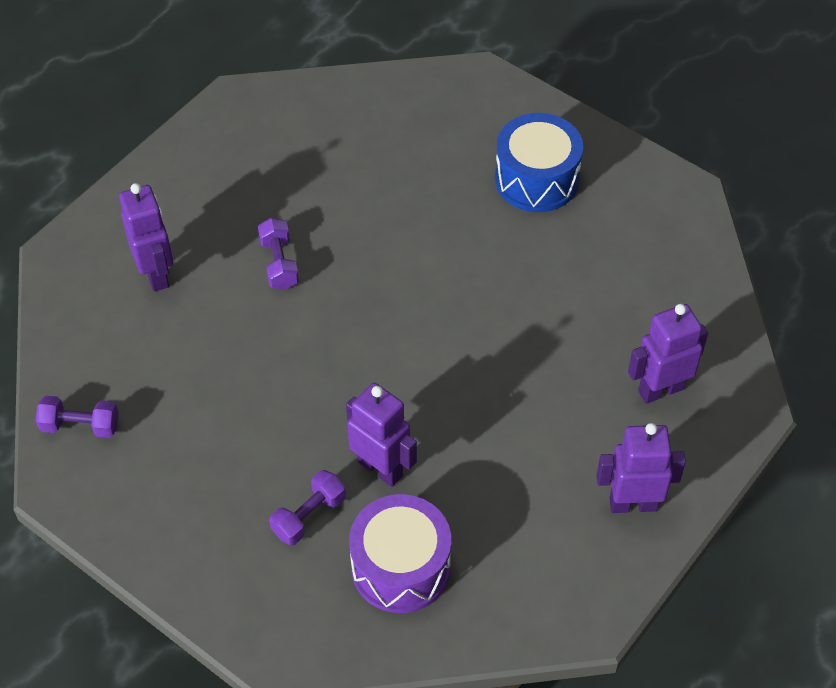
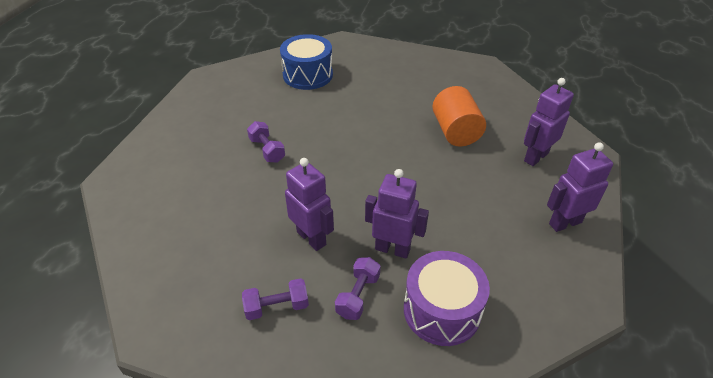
camera: 20 degrees left, 10 degrees down
purple dumbbell [36,396,119,438] -> purple dumbbell moved to [242,278,309,320]
purple robot [119,183,173,292] -> purple robot moved to [285,158,334,251]
blue drum [495,113,583,212] -> blue drum moved to [280,34,333,90]
none -> orange cylinder [432,86,486,146]

